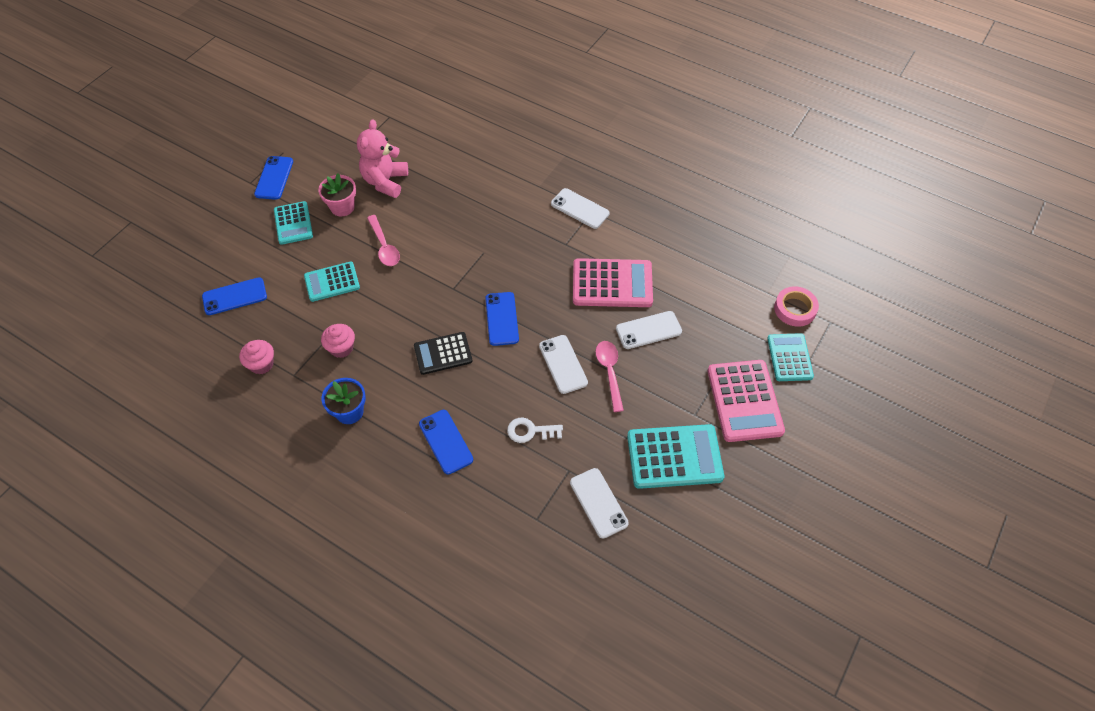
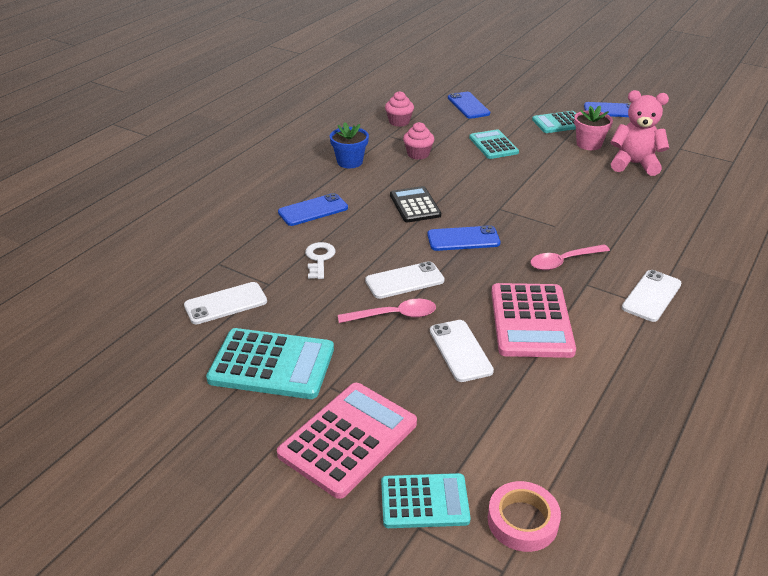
camera: 90 degrees right, 20 degrees down
pink spoon [367,215,400,266] -> pink spoon moved to [530,244,610,270]
turquoise calculator [627,424,724,489] -> turquoise calculator turned 75 degrees counterclockwise [206,328,334,399]
pink calculator [708,360,785,442] -> pink calculator turned 135 degrees clockwise [277,383,417,499]

